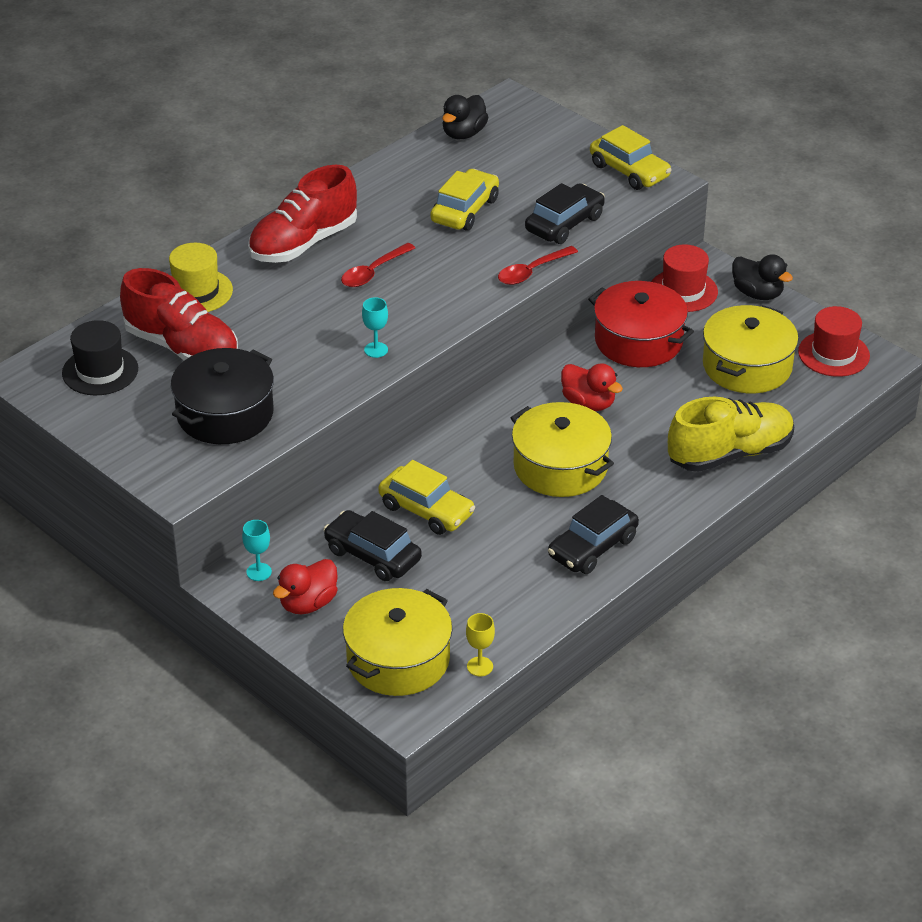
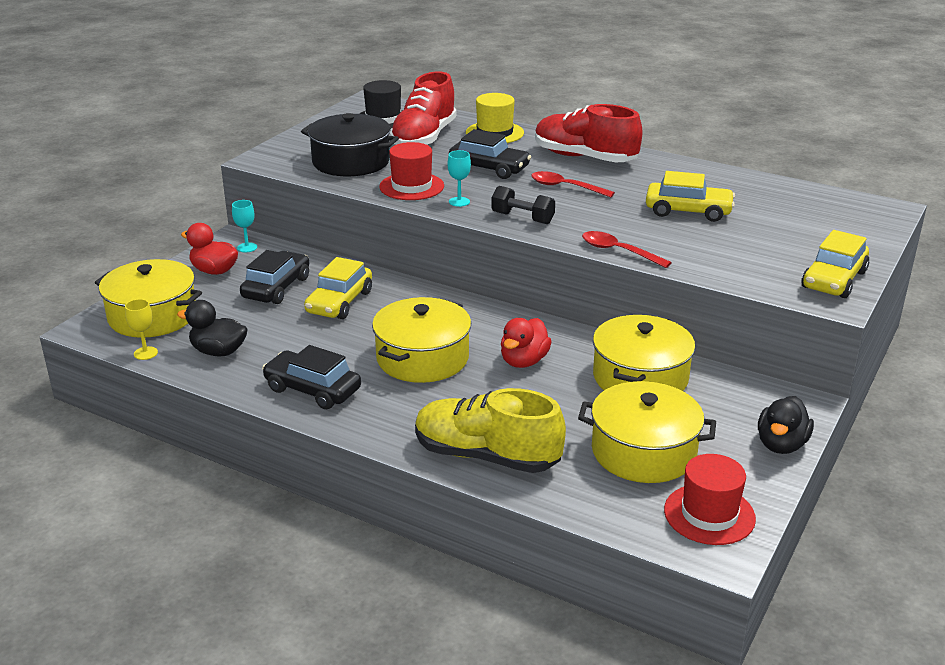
camera: 75 degrees right, 10 degrees down
black duck [442,95,489,139] -> black duck moved to [177,300,248,356]
black car [525,183,605,244] -> black car moved to [449,129,531,179]
red pot [588,281,694,367] -> yellow pot [593,315,695,391]
red hat [651,244,718,312] -> red hat moved to [379,142,444,200]
yellow shoe [668,397,794,472] -> yellow shoe turned 150 degrees clockwise [415,388,566,473]
none -> black dumbbell [492,186,555,224]

